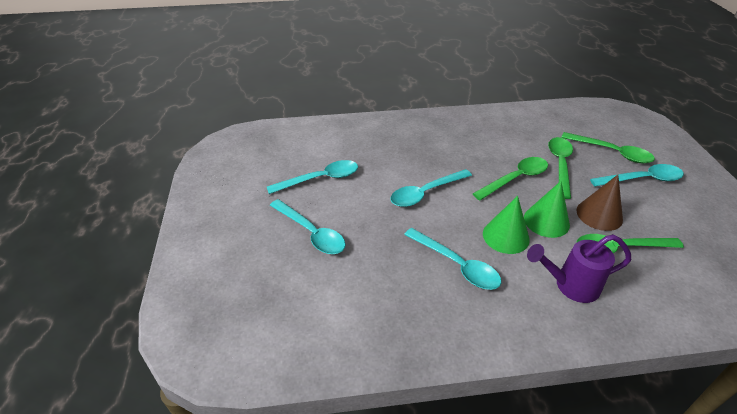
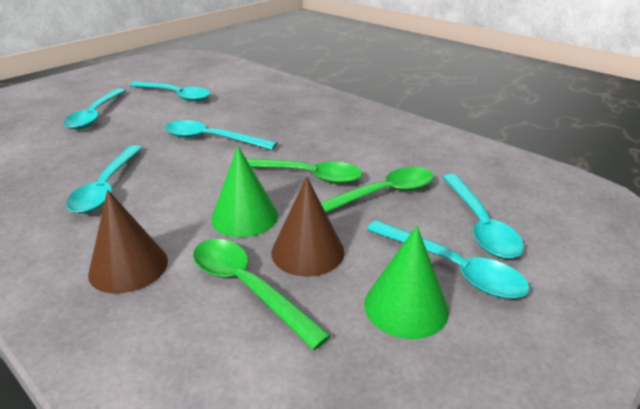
camera: 50 degrees right, 10 degrees down
green cone [483,196,530,254] -> green cone moved to [364,226,449,339]
purple watering can [527,234,631,303] -> brown cone [88,190,168,293]
green spoon [561,132,655,163] -> turquoise spoon [443,174,524,259]

